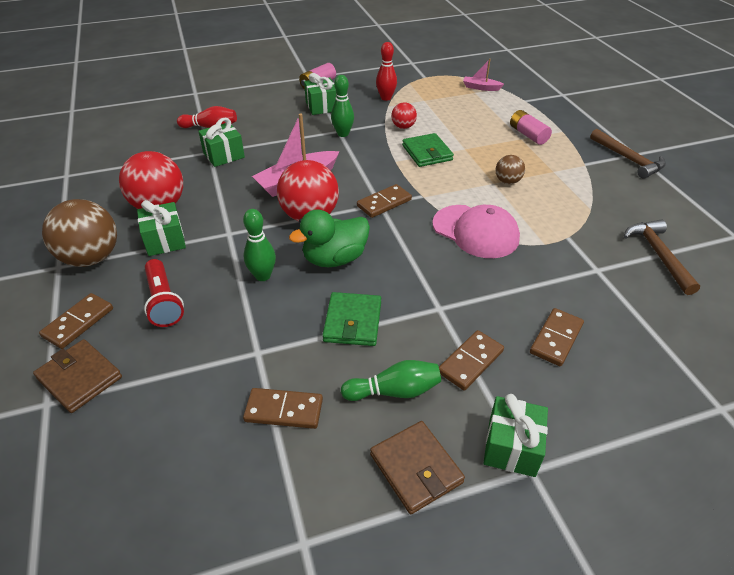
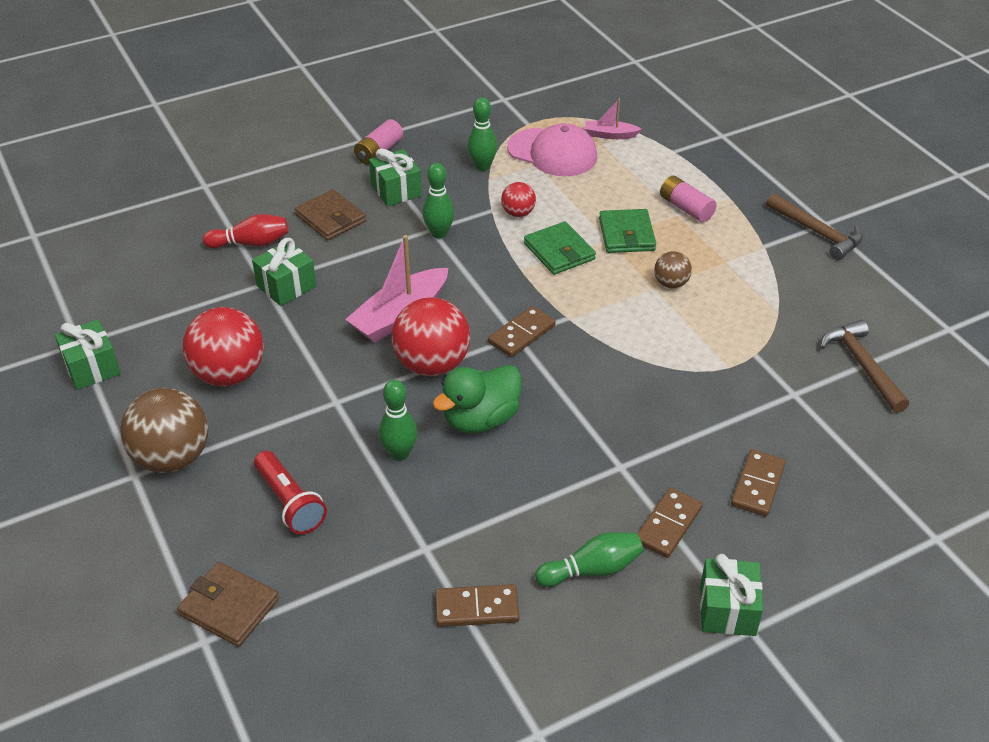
camera: 10 degrees left, 0 degrees up
brown domino [39,293,113,349] -> none
green gift [137,200,186,256] -> green gift moved to [55,320,121,390]
green wallet [322,292,381,346] -> green wallet moved to [599,209,656,253]
brown wallet [370,421,465,514] -> brown wallet moved to [295,189,366,240]
red bowling pin [376,42,397,101] -> green bowling pin [467,97,497,171]
pink cap [432,205,520,258] -> pink cap moved to [507,123,597,176]

